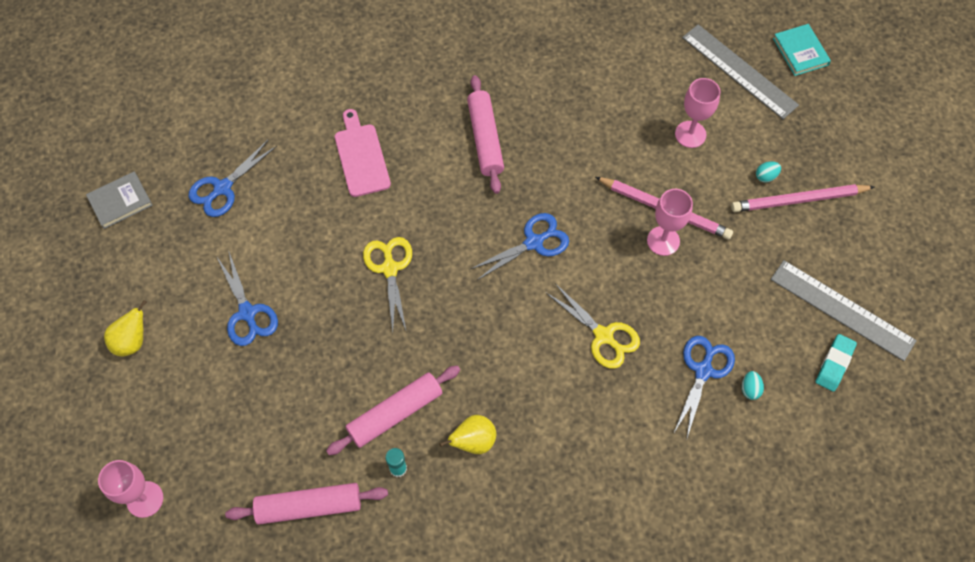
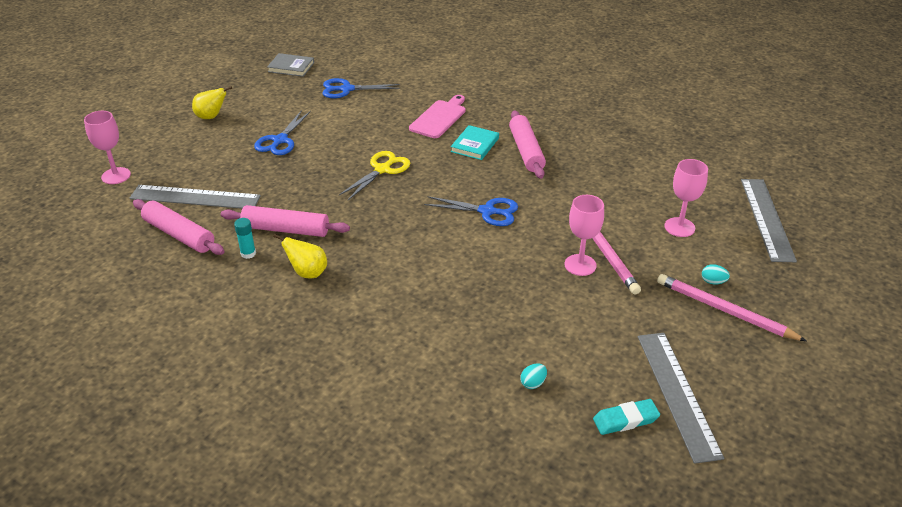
camera: 45 degrees right, 25 degrees down
pink rolling pin [467,75,504,194] -> pink rolling pin turned 45 degrees counterclockwise [509,110,546,179]
yellow scissors [545,283,640,369] -> none
blue scissors [673,336,735,438] -> none
turquoise book [773,24,831,76] -> turquoise book moved to [451,125,499,160]
none -> grey ruler [129,185,261,209]

